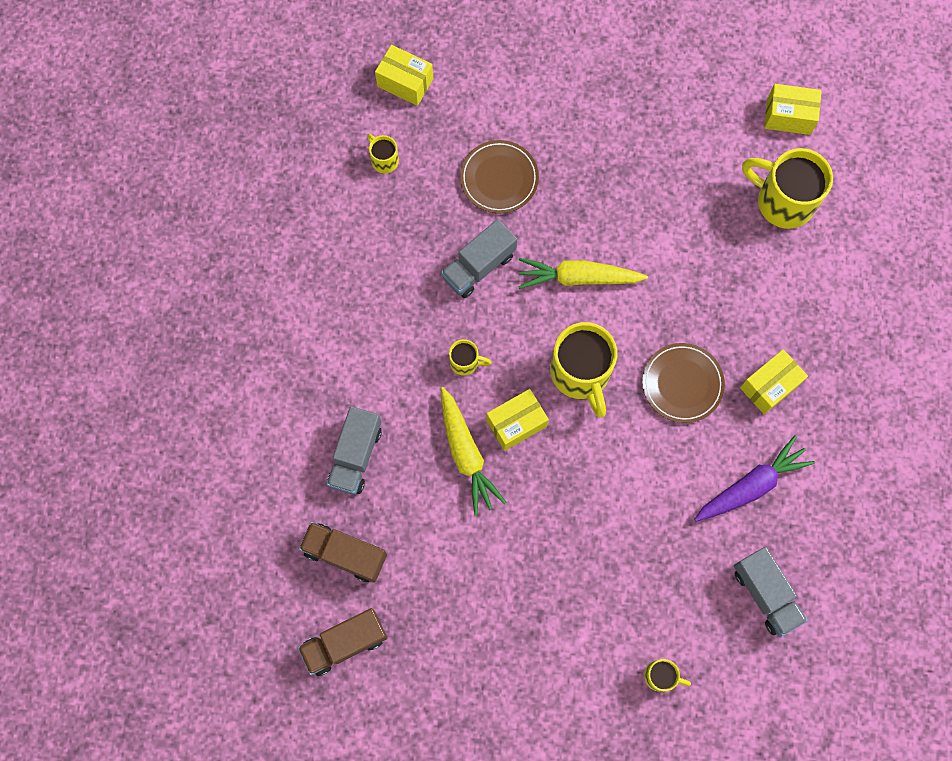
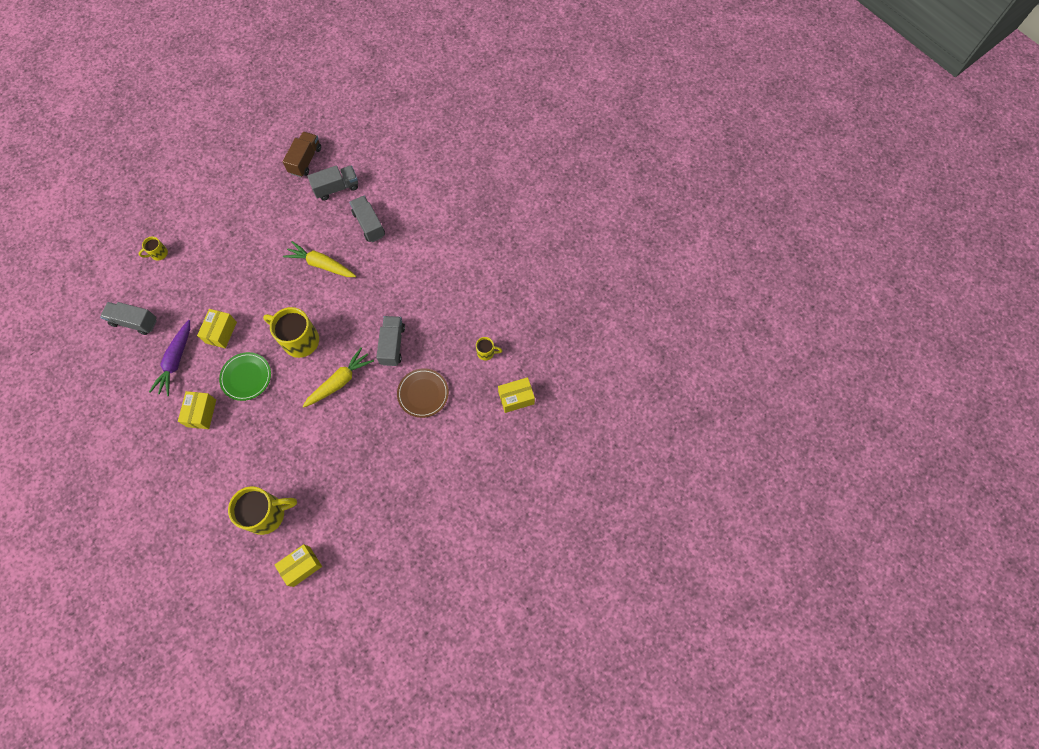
camera: 135 degrees right, 5 degrees down
brown truck [299,522,387,583] -> grey truck [307,165,358,201]
yellow mug [449,339,492,376] -> none
yellow box [486,389,549,451] -> yellow box moved to [197,309,237,348]
brown plate [642,343,725,423] -> green plate [219,352,271,401]

